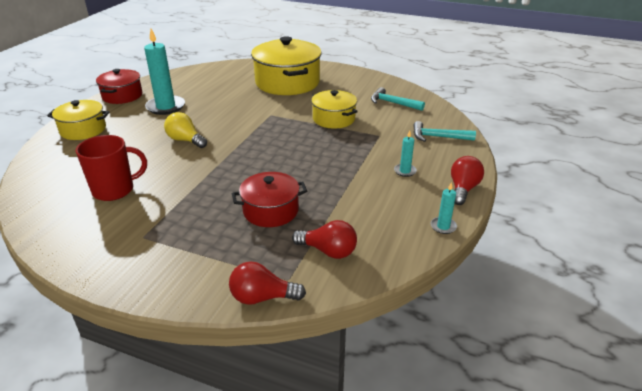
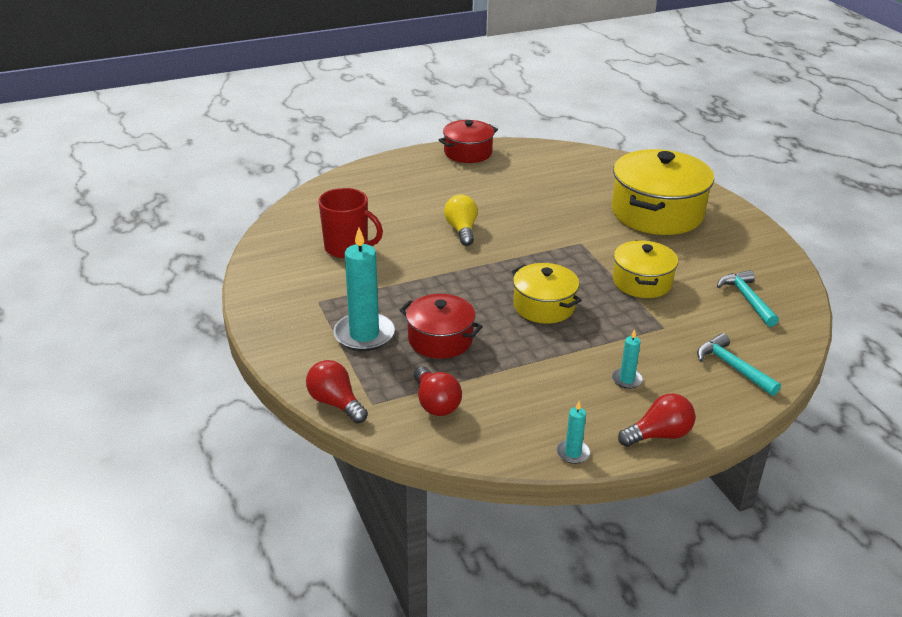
camera: 45 degrees right, 0 degrees up
yellow pot [47,100,110,140] -> yellow pot moved to [511,263,582,323]
turquoise candle [144,29,185,115] -> turquoise candle moved to [333,228,395,351]

